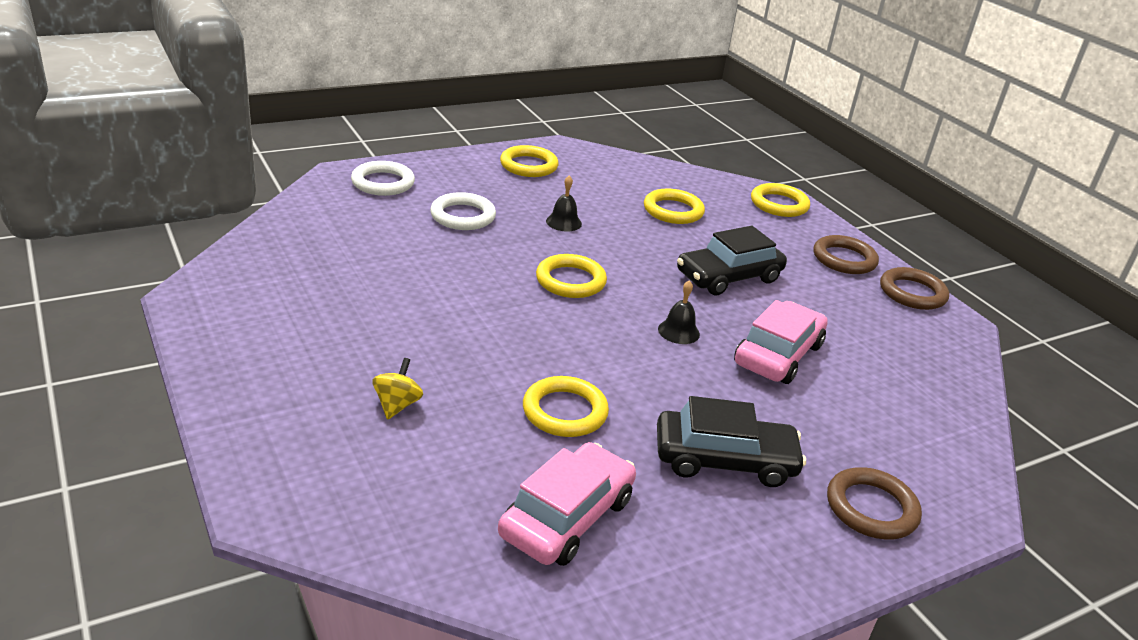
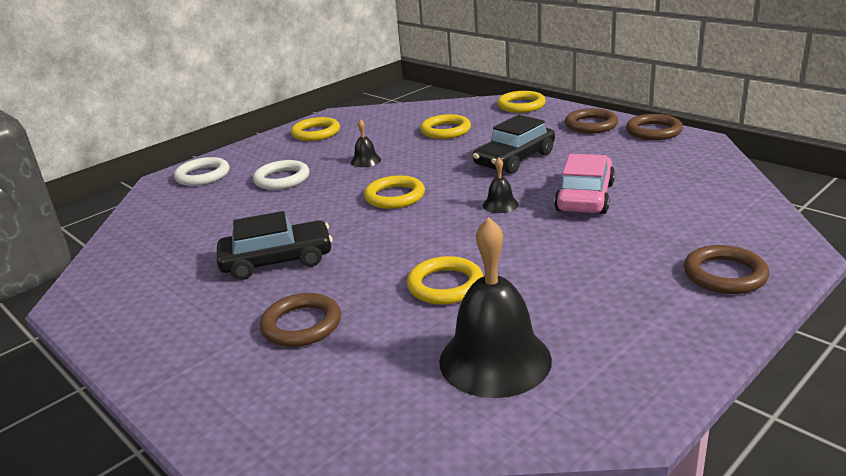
camera: 10 degrees left, 5 degrees down
yellow spinning top [372,358,423,420] -> brown ring [260,293,341,347]
pink car [498,442,636,566] -> black bell [439,217,552,398]
black car [657,396,806,487] -> black car moved to [217,211,333,280]

